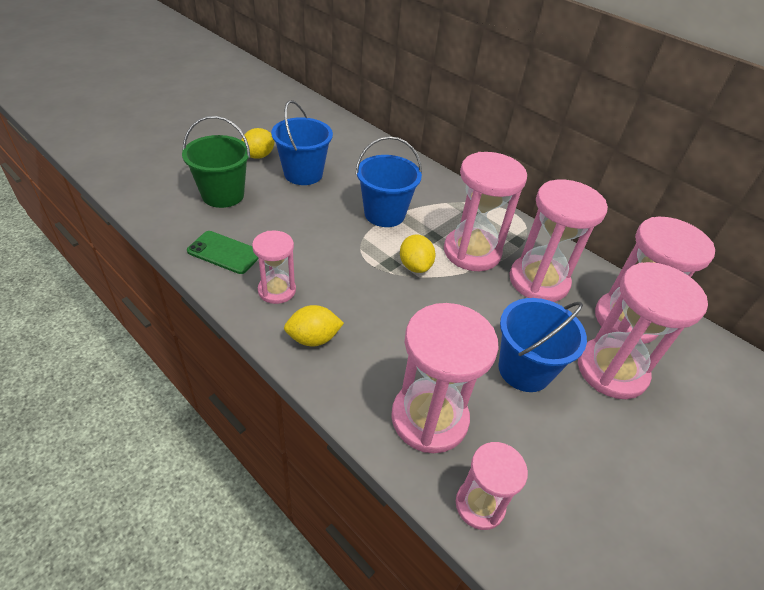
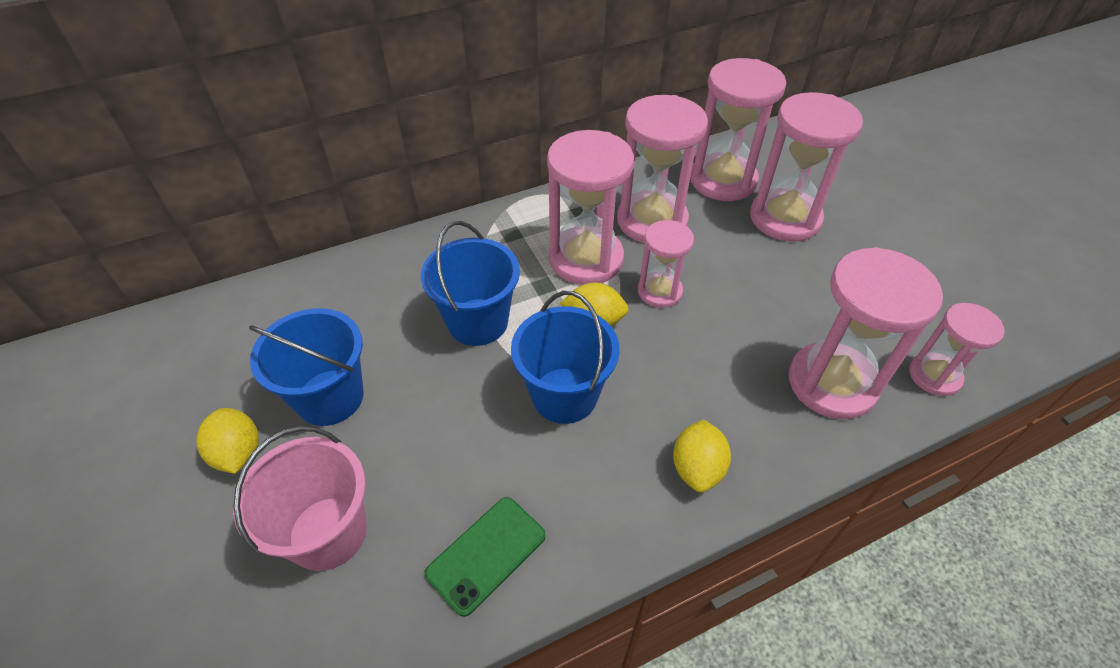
camera: 65 degrees left, 5 degrees up
green bucket [182,116,250,208] -> pink bucket [233,426,367,571]
pink hourglass [252,231,296,304] -> pink hourglass moved to [638,220,694,308]
blue bucket [498,298,587,392] -> blue bucket moved to [511,291,619,424]

